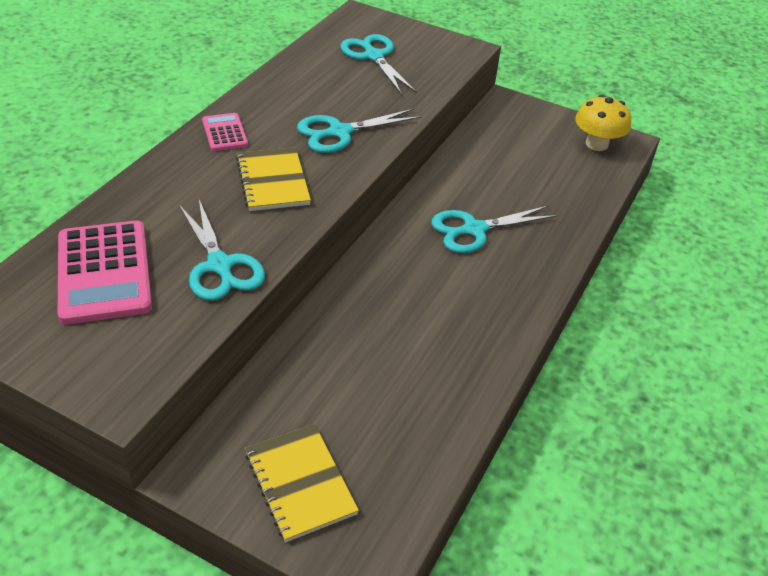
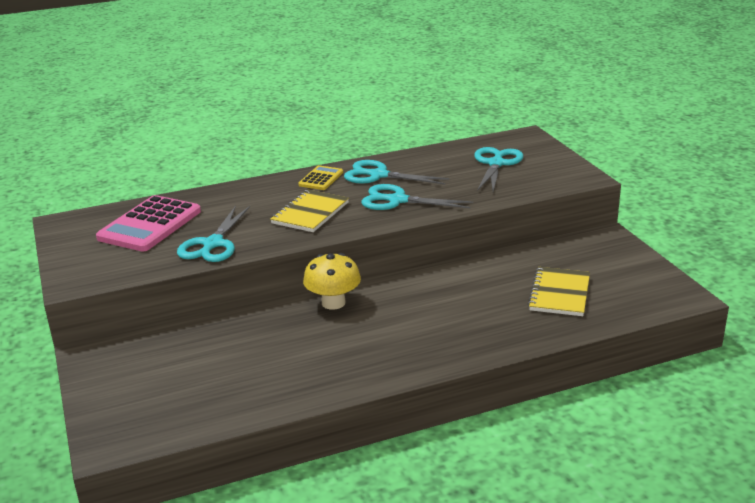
camera: 45 degrees right, 15 degrees down
pink calculator [202,113,248,151] -> yellow calculator [298,165,343,190]
yellow notebook [245,424,359,542] -> yellow notebook moved to [528,267,590,316]
turquoise scissors [431,206,557,253] -> turquoise scissors moved to [344,160,449,184]
yellow mushroom [575,95,631,151] -> yellow mushroom moved to [303,253,361,310]

